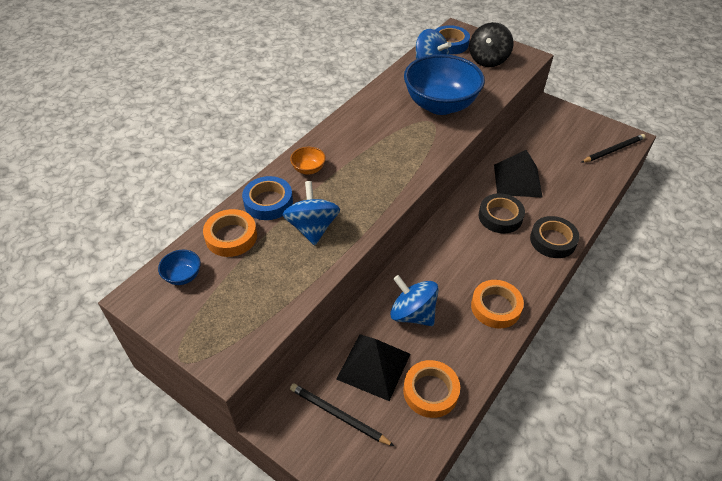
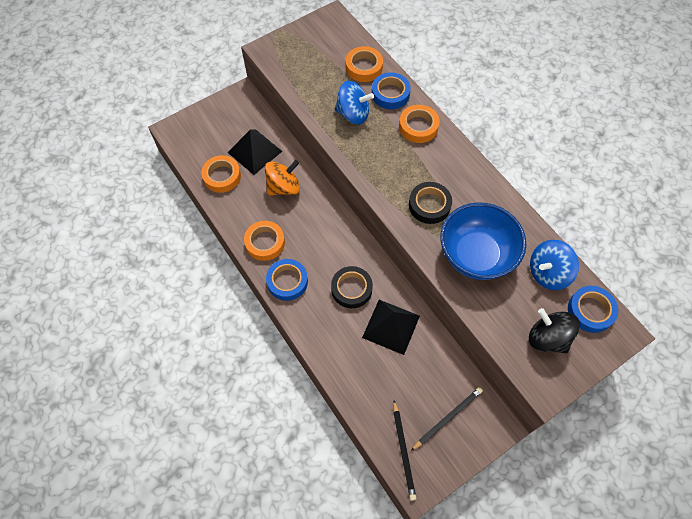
camera: 110 degrees right, 15 degrees up
blue bowl [158,250,201,285] -> none
orange bowl [290,147,326,175] -> orange tape [399,105,440,143]
black pencil [290,383,394,446] -> black pencil moved to [411,387,483,451]
blue spinning top [390,275,439,326] -> orange spinning top [265,160,300,195]
black tape [530,216,579,258] -> black tape moved to [409,182,452,224]
none -> blue tape [266,259,308,301]

